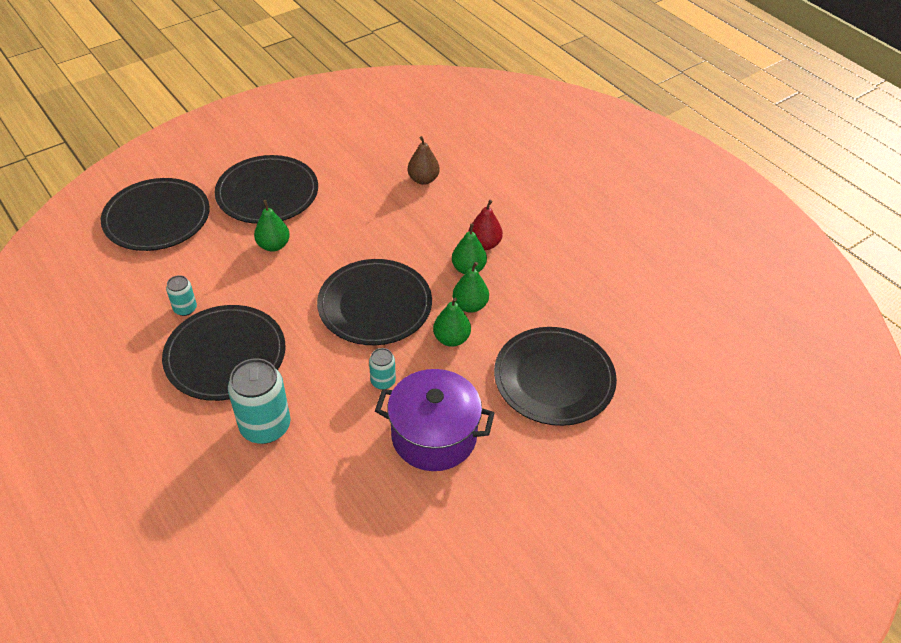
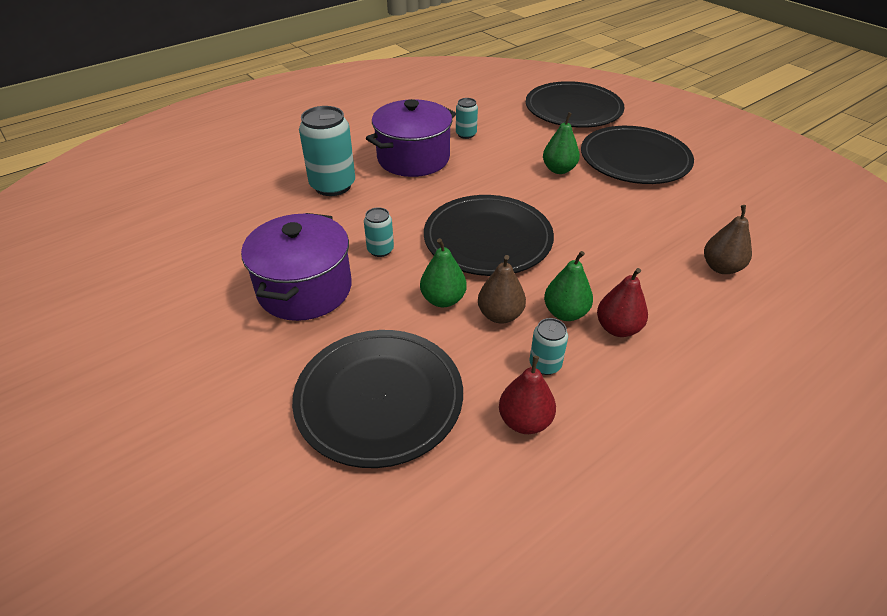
camera: 90 degrees right, 5 degrees down
black plate [162,305,286,401] -> purple pot [366,99,456,177]
green pear [453,262,489,313] -> brown pear [478,255,526,324]
none -> red pear [499,356,556,434]
none -> turquoise can [529,318,568,375]

